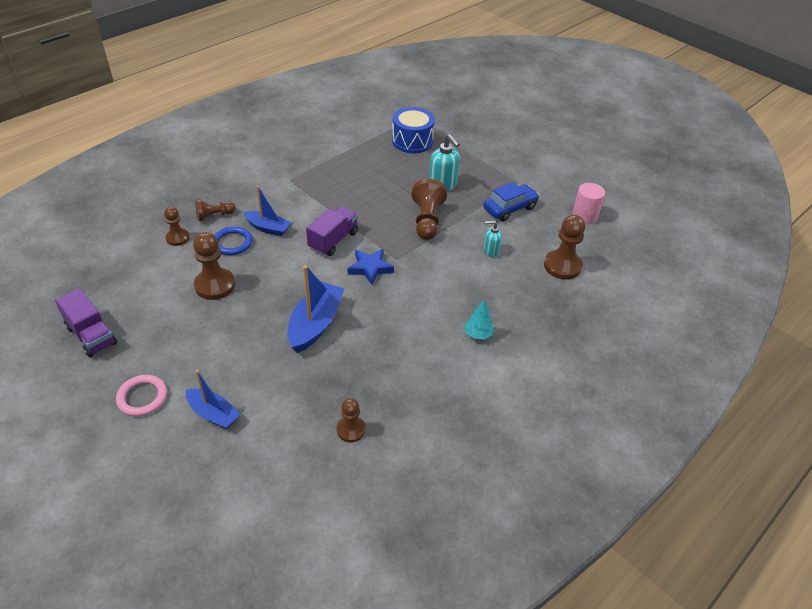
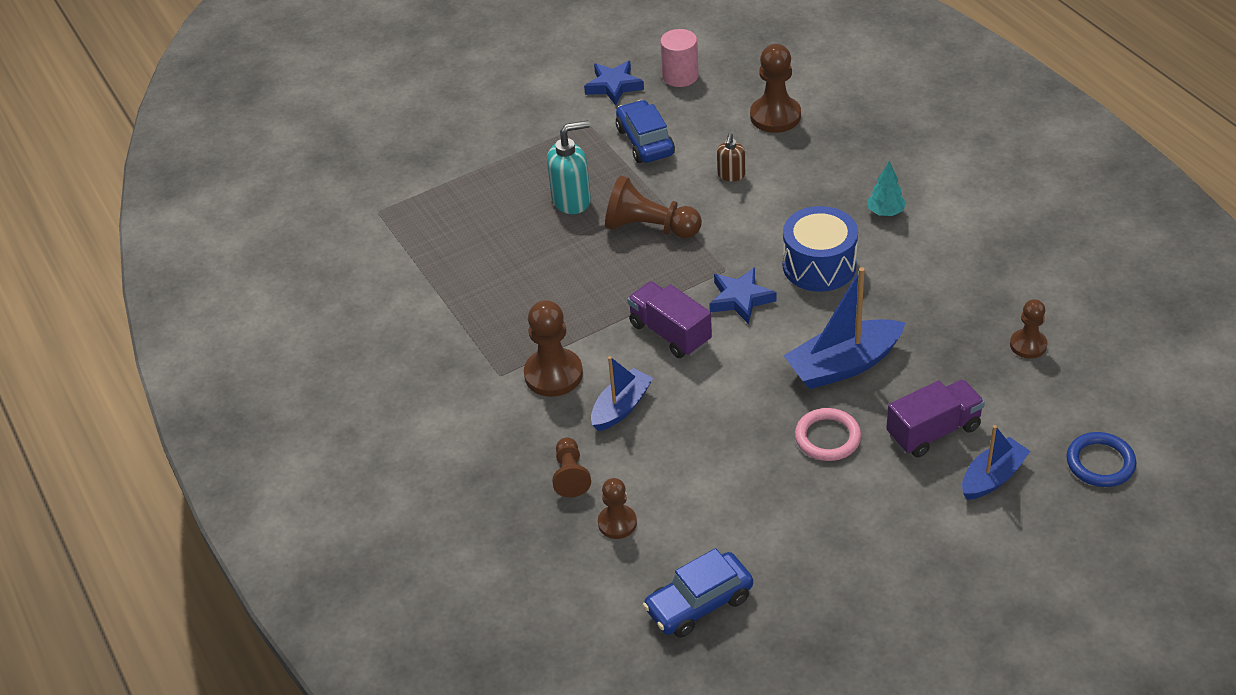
camera: 70 degrees left, 0 degrees up
purple truck [55,289,117,357] -> purple truck moved to [886,379,985,457]
pink ring [116,375,167,416] -> pink ring moved to [795,408,861,461]
brown pawn [193,232,235,300] -> brown pawn moved to [524,300,583,397]
blue ring [215,226,252,255] -> blue ring moved to [1067,432,1136,487]
blue boat [288,265,344,353] -> blue boat turned 60 degrees counterclockwise [783,267,905,389]
blue drum [392,107,435,153] -> blue drum moved to [783,206,858,292]
turquoise soap dispenser [484,220,502,257] -> brown soap dispenser [717,133,745,182]
none -> blue star [584,61,644,106]
none -> blue car [643,548,753,638]

